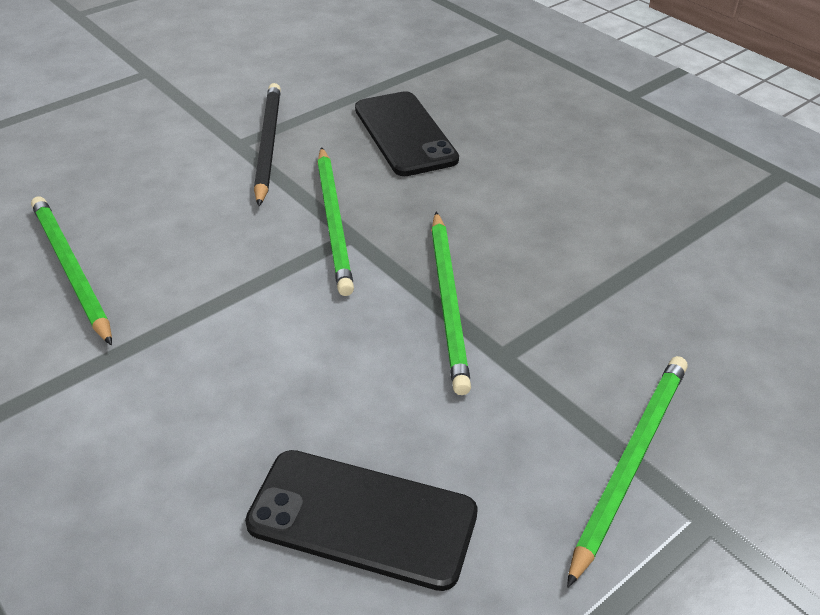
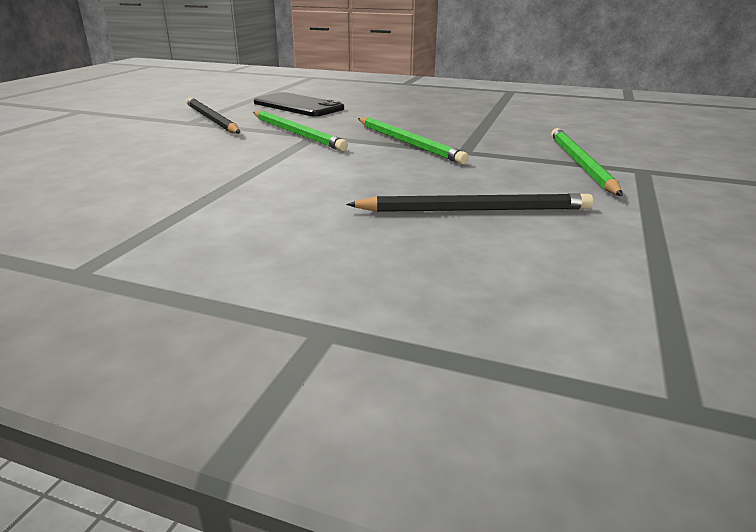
camera: 30 degrees left, 15 degrees down
green pencil [31,196,112,346] -> none
black phone [245,450,478,591] -> black pencil [346,193,593,212]

